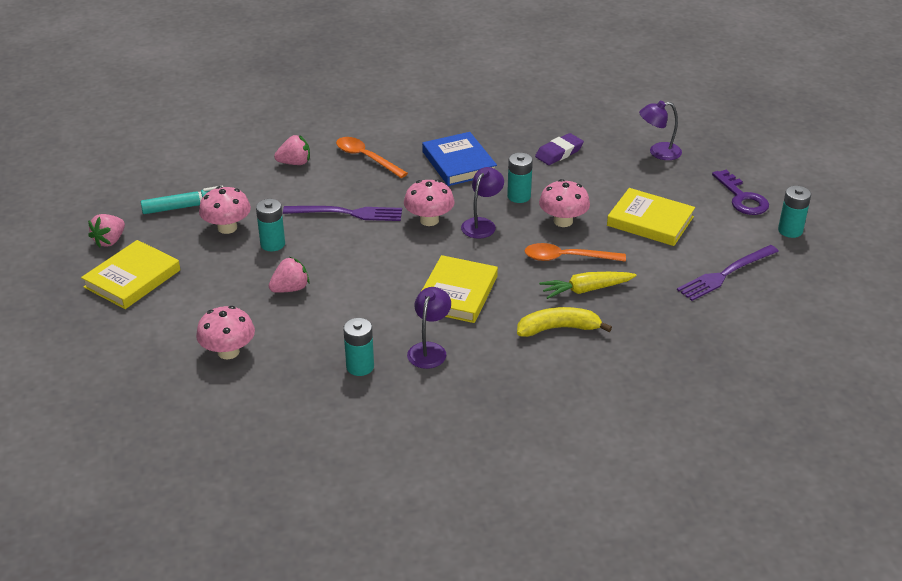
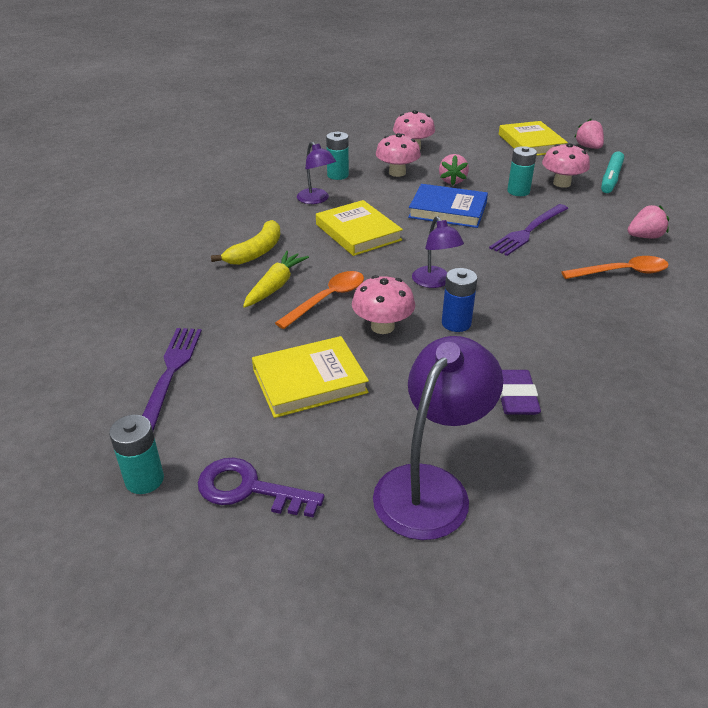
camera: 130 degrees right, 0 degrees up
pink strawberry [274,135,310,165] -> pink strawberry turned 135 degrees counterclockwise [628,205,669,238]
pink mushroom [404,179,454,226] -> pink mushroom moved to [376,133,421,177]
blue book [422,132,497,186] -> blue book moved to [408,184,488,228]
turquoise battery [507,153,533,203] -> blue battery [442,268,477,332]
purple lamp [639,101,682,160] -> purple lamp [373,336,503,540], size x1.71

